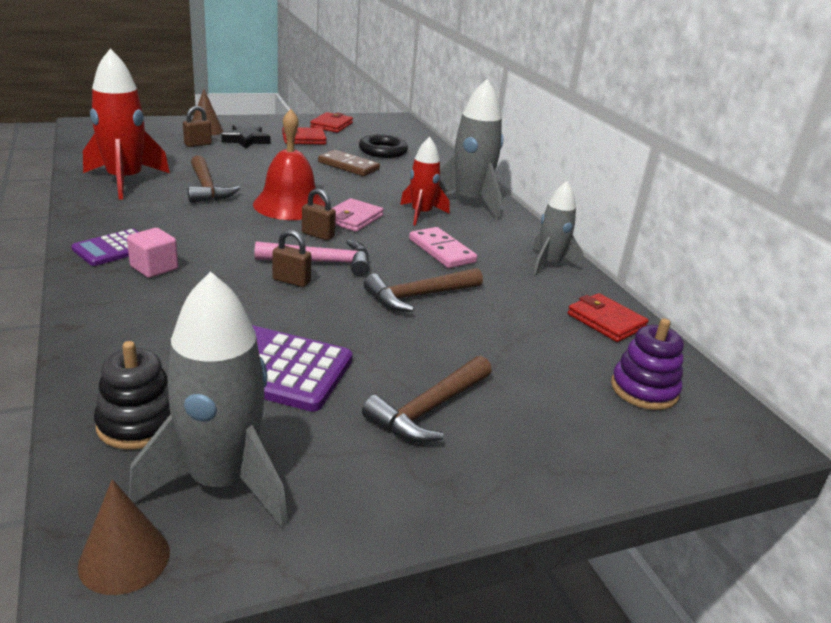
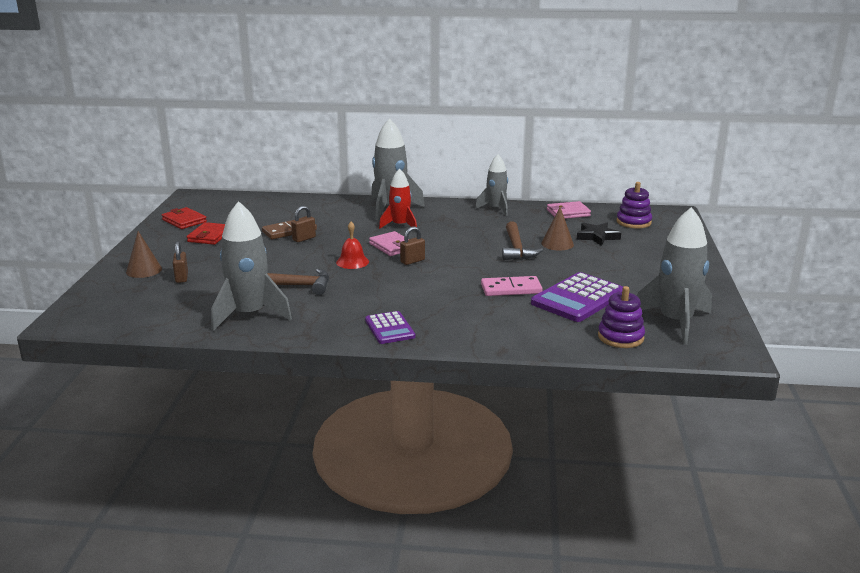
camera: 60 degrees left, 5 degrees down
brown cone [78,479,170,595] -> brown cone moved to [541,207,574,251]
red rocket [83,49,170,199] -> grey rocket [211,201,292,331]
black stacking toy [94,341,171,450] -> purple stacking toy [598,286,645,348]
pink cube [127,228,178,278] -> none
black star [221,125,271,149] -> black star moved to [577,222,621,246]
red bell [253,109,325,220] -> red bell [336,222,369,269], size x0.55
pink hammer [254,240,370,276] -> none
brown padlock [272,230,311,287] -> brown padlock moved to [291,206,316,242]
black ring [359,134,408,158] -> none
brown hammer [362,356,492,442] -> none
pink domino [409,227,477,268] -> pink domino moved to [481,276,543,296]
red wallet [568,293,649,342] -> pink wallet [547,201,591,219]

